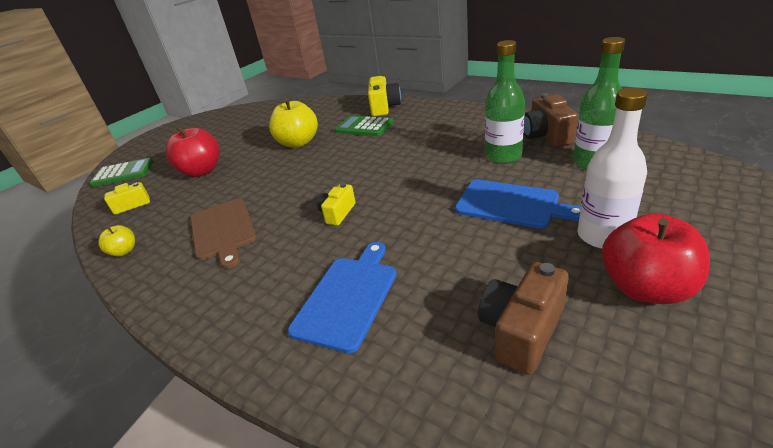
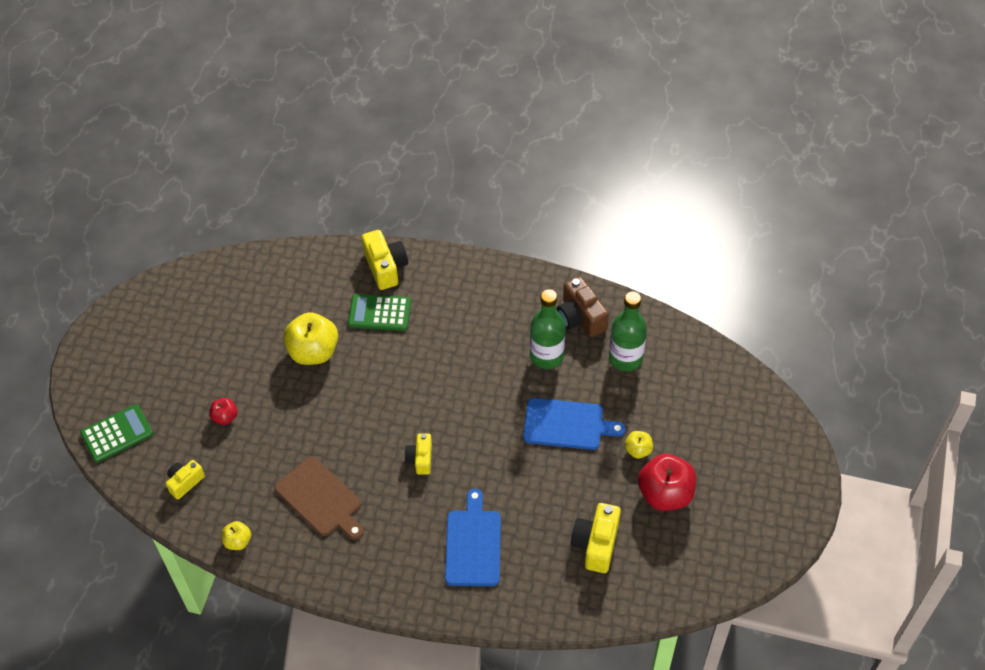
camera: 25 degrees left, 20 degrees up
red apple [166,126,219,177] -> red apple [209,398,238,425], size x0.50
brown camera [478,262,569,375] -> yellow camera [571,503,621,573]
white bottle [577,88,648,249] -> yellow apple [625,431,653,459]

